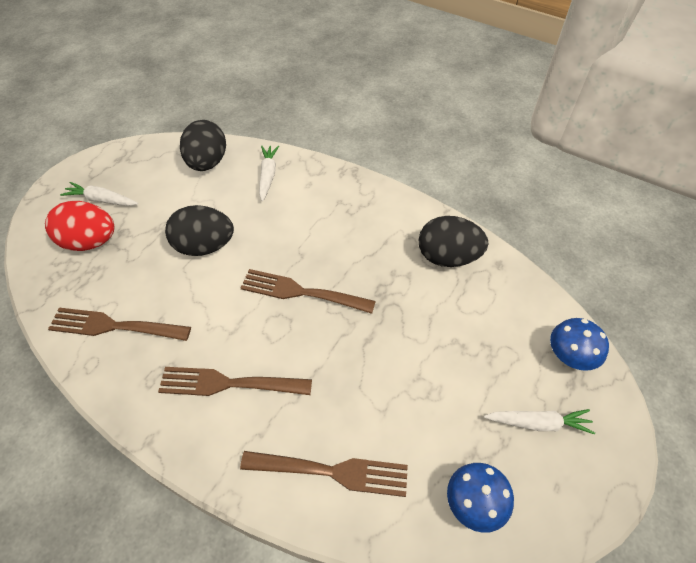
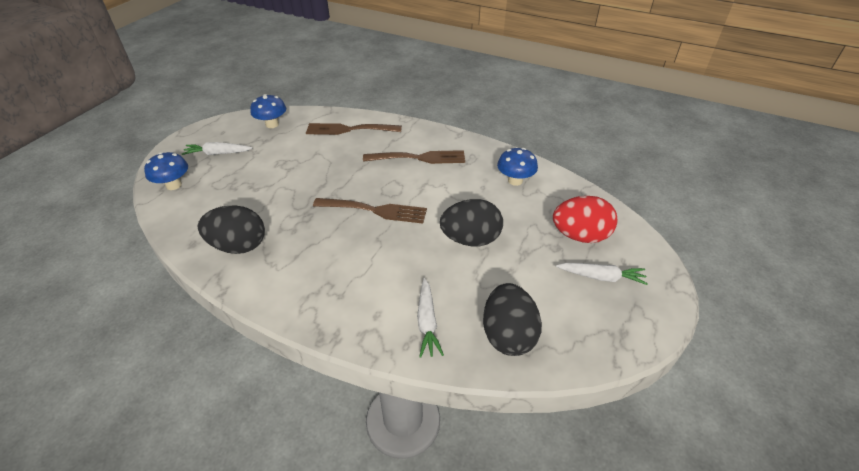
camera: 175 degrees right, 10 degrees down
brown fork [48,308,191,341] -> blue mushroom [497,148,538,186]

